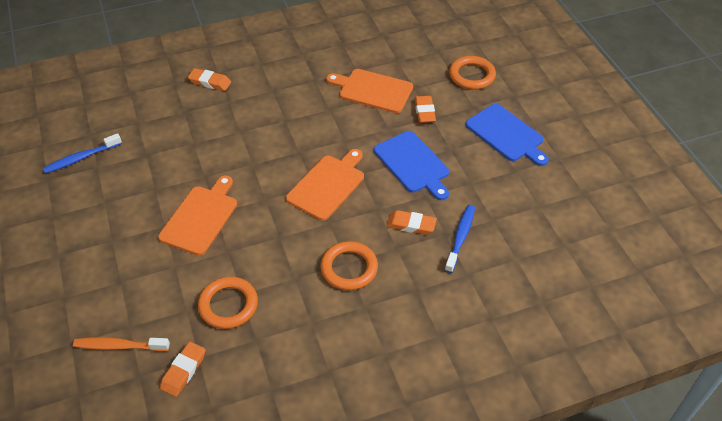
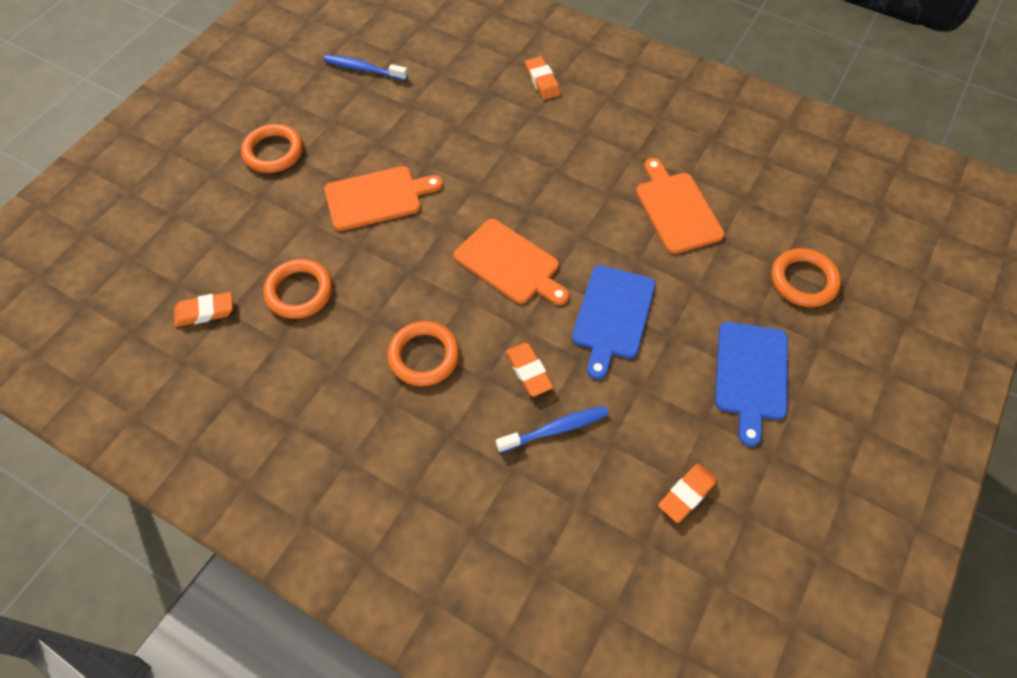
camera: 50 degrees right, 10 degrees up
orange toothbrush [73,337,170,351] -> none
orange cutting board [286,149,364,221] -> orange cutting board turned 45 degrees clockwise [454,219,569,305]
orange eraser [415,96,436,123] -> orange eraser moved to [658,464,718,523]
none -> orange ring [241,124,303,173]

